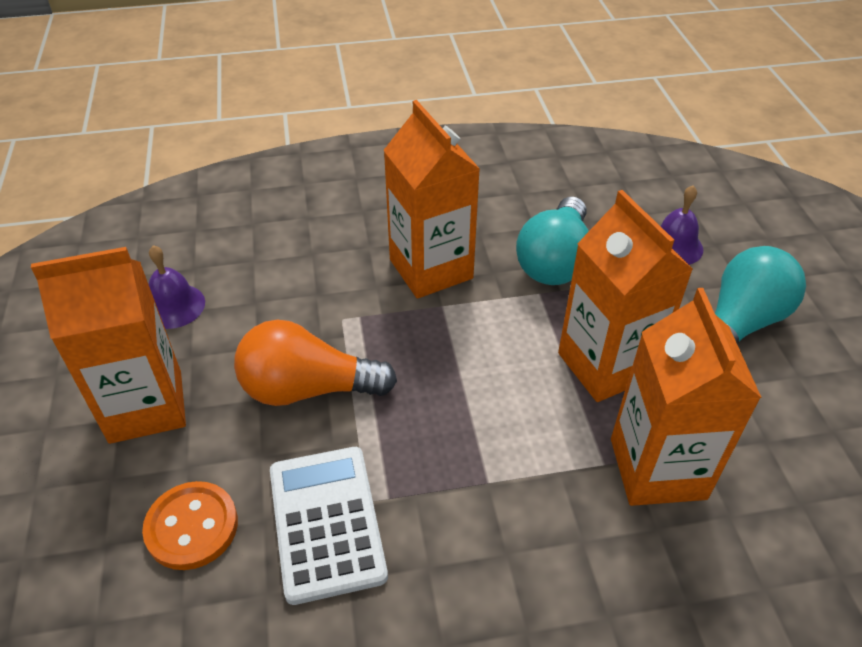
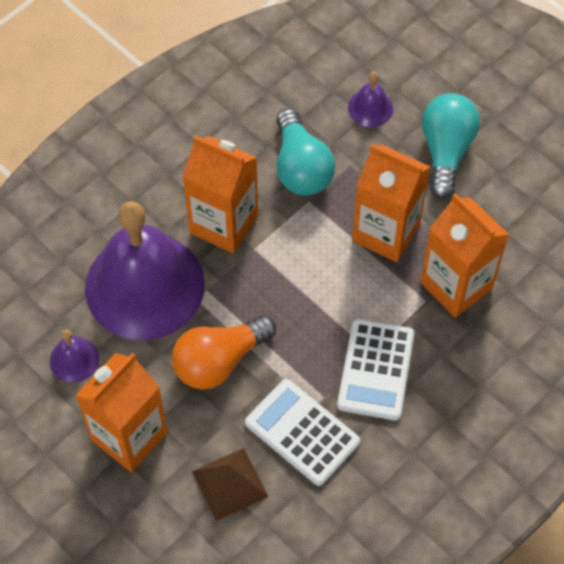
camera: 35 degrees left, 15 degrees up
orange button [142,481,238,570] -> brown pyramid [192,448,269,521]
none -> purple bell [85,201,205,340]
none -> white calculator [337,319,415,421]

